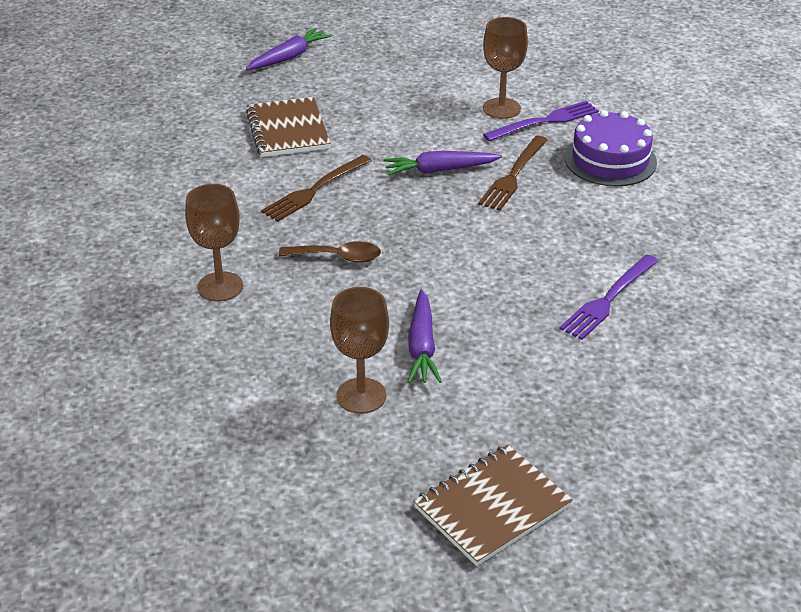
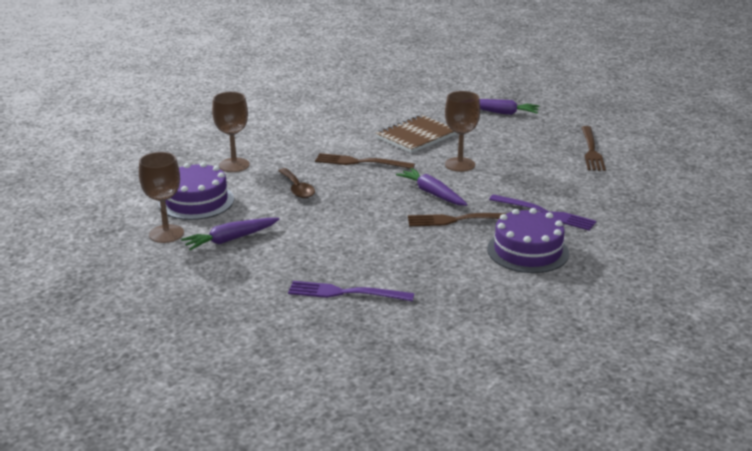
camera: 60 degrees right, 10 degrees down
brown notebook [413,444,573,566] -> none
brown goblet [483,17,528,119] -> brown goblet moved to [445,91,480,172]
none -> purple cake [159,162,234,220]
none -> brown fork [581,126,606,171]

